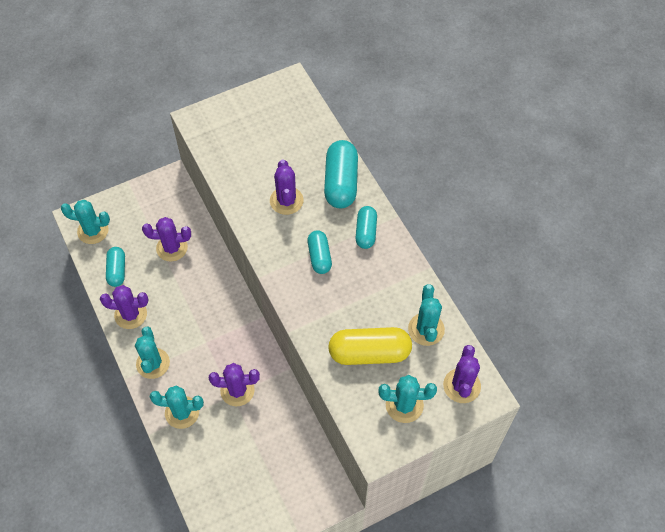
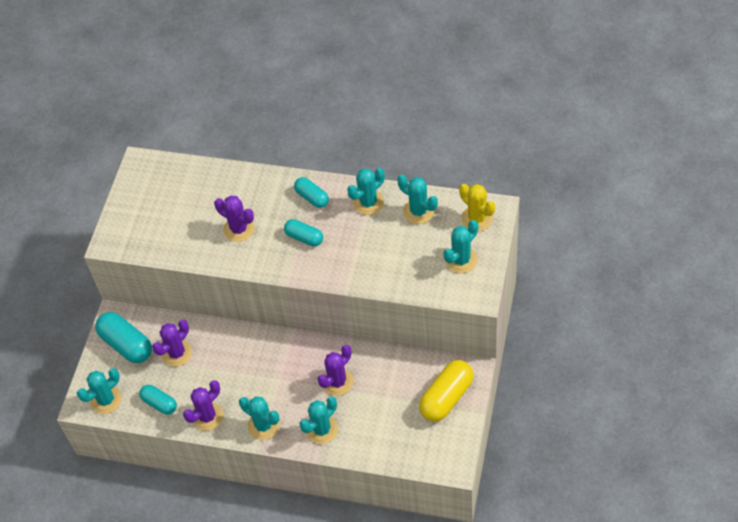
camera: 45 degrees left, 5 degrees down
turquoise capsule [324,140,358,208] -> turquoise capsule moved to [95,312,152,363]
yellow capsule [328,327,412,365] -> yellow capsule moved to [419,360,474,422]
purple cactus [443,345,481,403] -> yellow cactus [459,184,495,231]
none -> turquoise cactus [347,168,385,215]

